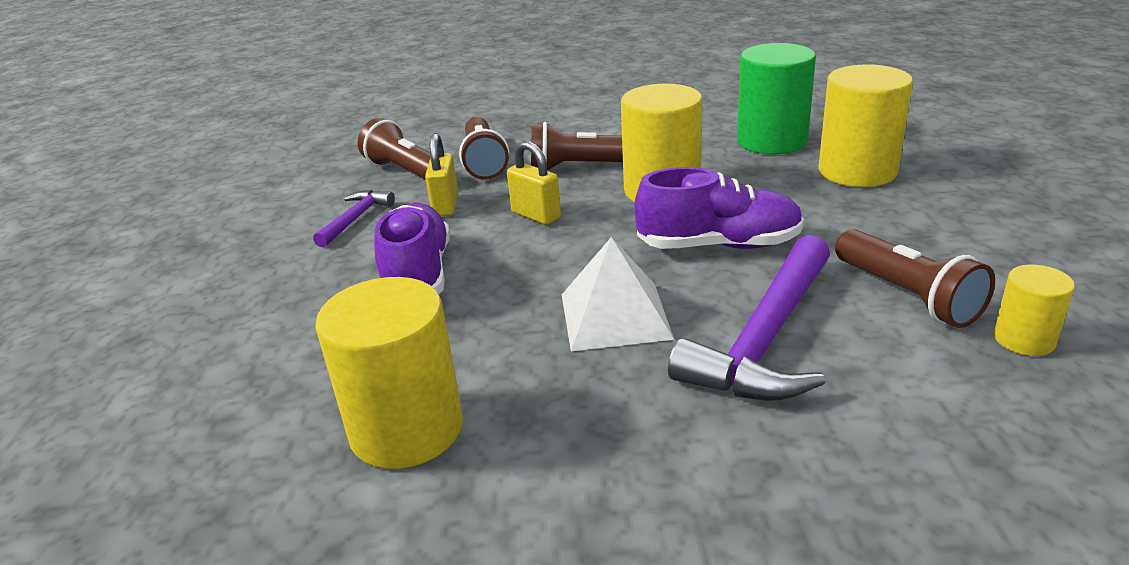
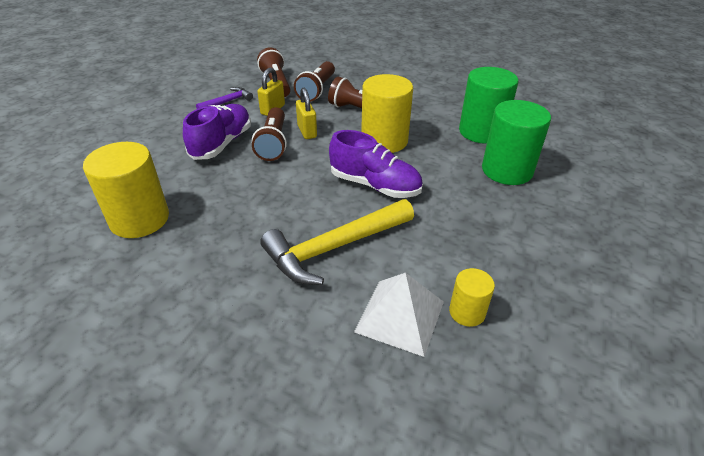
camera: 25 degrees right, 10 degrees up
white pyramid [562,237,674,351] -> white pyramid moved to [354,272,444,357]
purple hammer [668,235,830,401] -> yellow hammer [260,199,414,285]
yellow cylinder [818,64,913,187] -> green cylinder [482,100,551,185]
brown flashlight [835,229,995,328] -> brown flashlight moved to [252,107,287,161]

